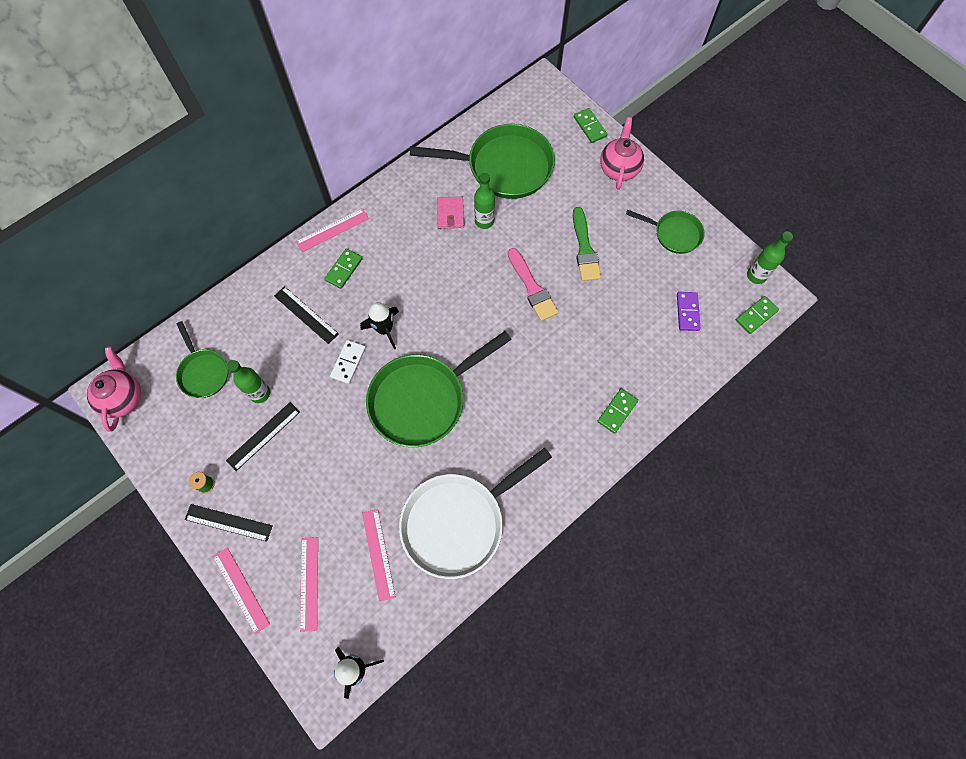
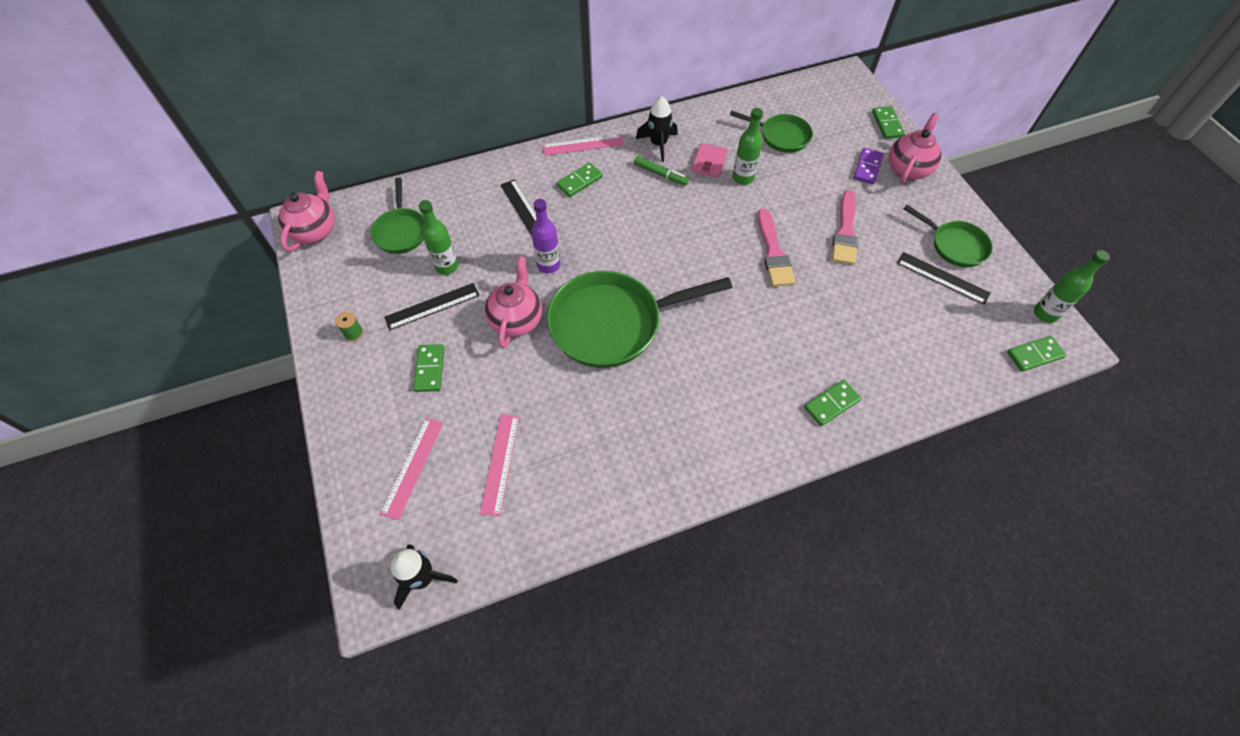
camera: 20 degrees right, 10 degrees down
black ruler [185,504,273,542] -> black ruler moved to [897,252,990,305]
pink ruler [213,547,270,634] -> none
white domino [330,340,366,384] -> purple bottle [531,199,560,273]
black rocket [360,302,399,350] -> black rocket moved to [636,96,678,162]
white pan [399,448,552,579] -> none
green pan [410,124,555,199] -> green pan [730,111,813,153], size x0.54
green brush [573,207,601,281] -> pink brush [832,190,859,265]
purple domino [677,292,700,331] -> purple domino moved to [854,148,884,184]
none -> green domino [413,344,444,392]
none -> pink teapot [485,256,542,349]
none -> green marker [634,156,689,186]

